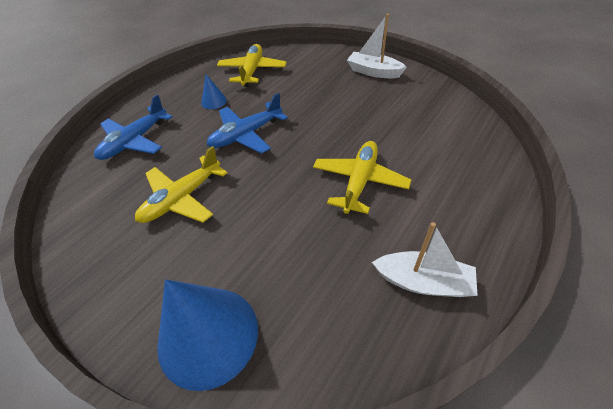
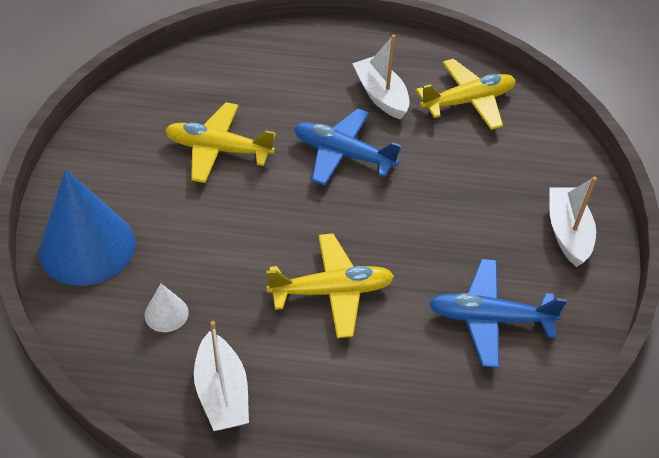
camera: 55 degrees right, 0 degrees up
blue plane [94,94,173,160] -> blue plane moved to [429,259,567,368]
blue cone [201,74,227,109] -> white boat [352,34,410,120]
none -> white cone [144,283,189,332]

